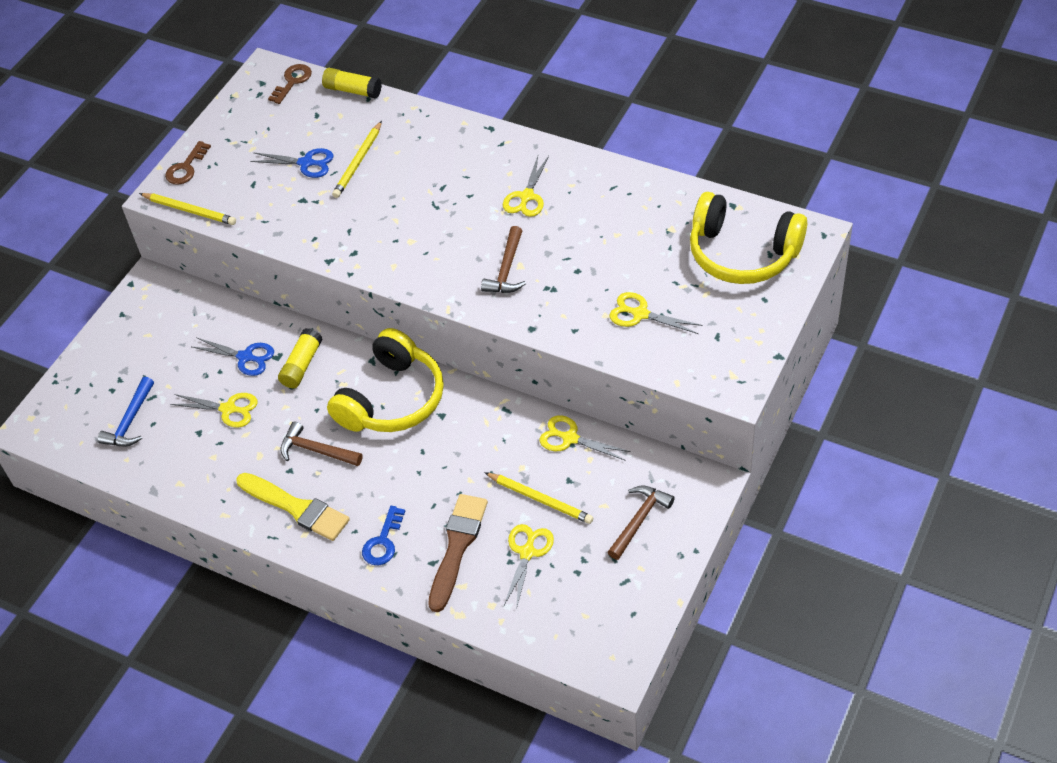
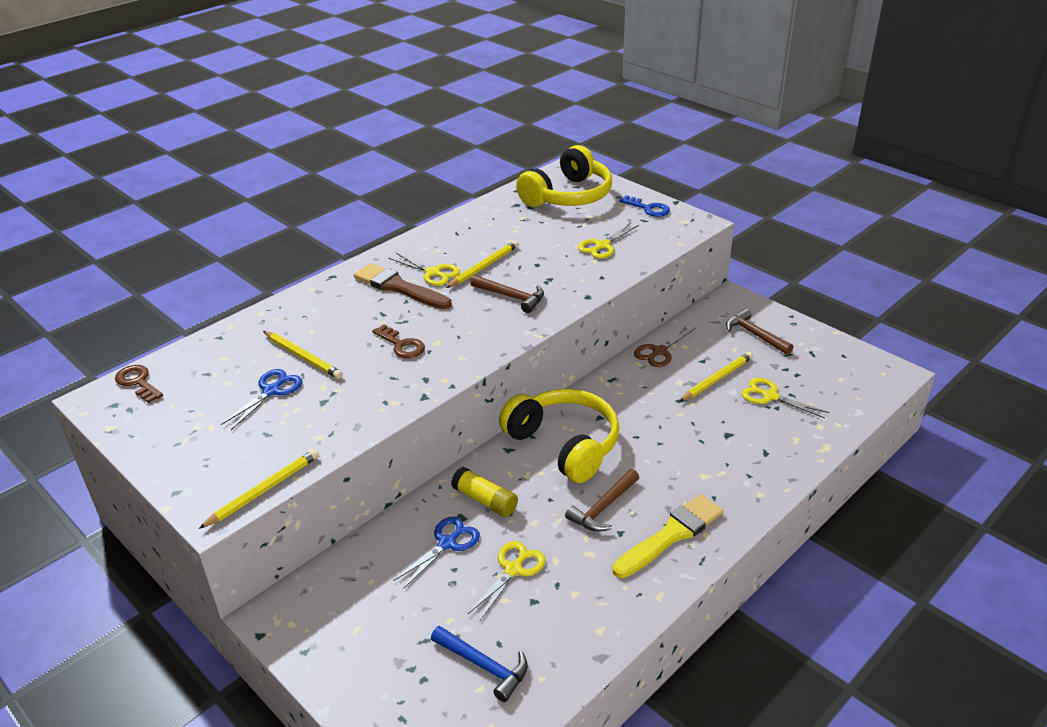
camera: 75 degrees left, 15 degrees down
brown key [165,141,211,185] -> brown key moved to [372,325,425,358]
yellow glue stick [322,68,382,99] -> none
blue key [362,506,405,565] -> blue key moved to [619,195,670,217]
brown brush [428,494,488,612] -> brown brush moved to [354,263,452,309]
yellow scissors [540,415,631,461] -> brown scissors [634,325,696,367]
none -> yellow pencil [446,241,519,288]

